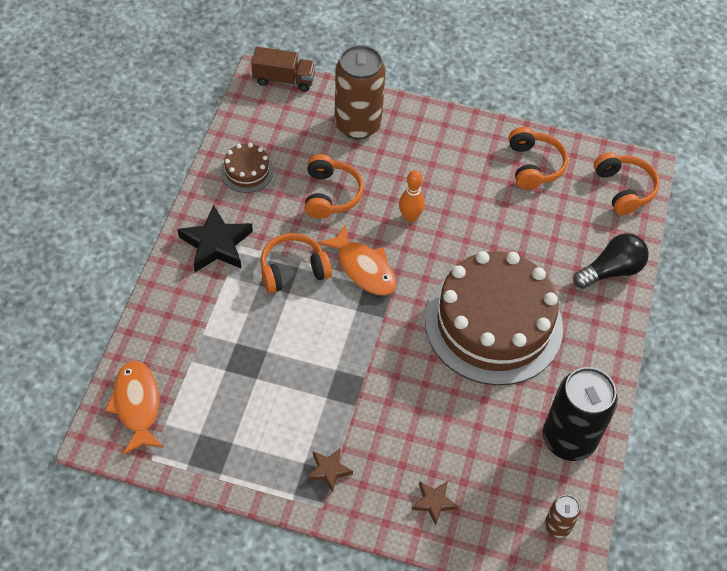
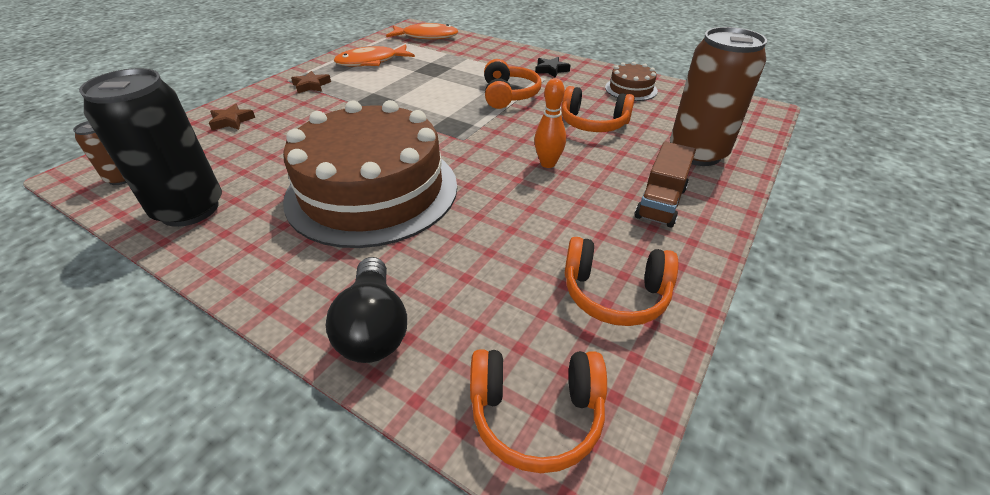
camera: 110 degrees right, 15 degrees down
black star [177,205,253,272] -> black star [535,57,570,78], size x0.55
brown truck [251,47,316,92] -> brown truck moved to [635,142,696,228]
orange fish [318,224,396,295] -> orange fish moved to [334,44,415,67]

